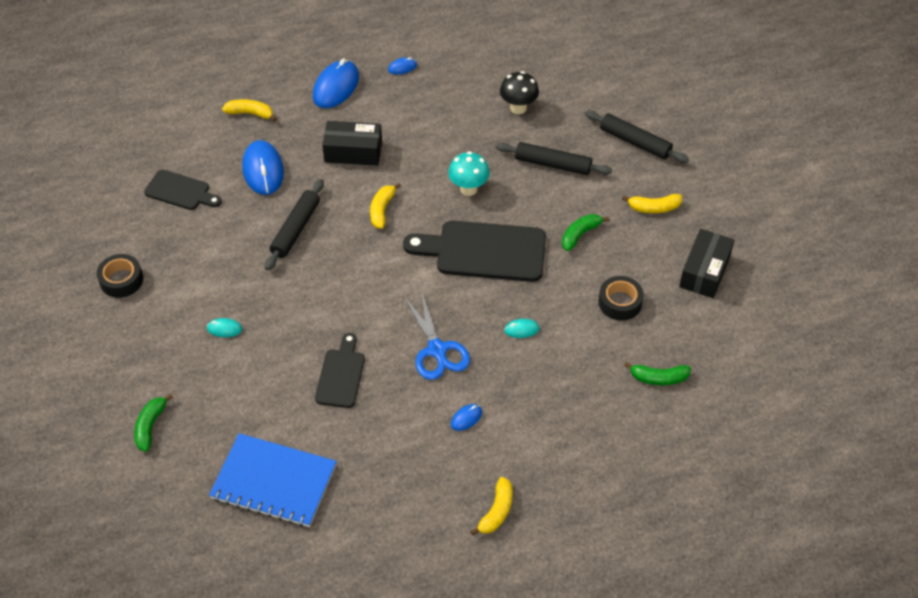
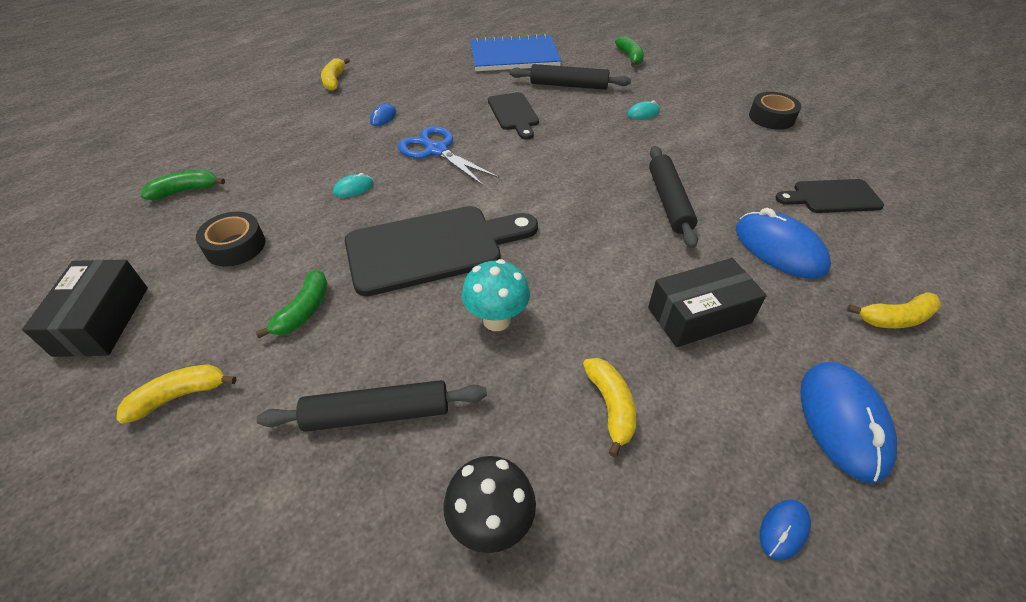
camera: 155 degrees right, 5 degrees down
yellow banana [370,183,401,229] -> yellow banana moved to [583,358,636,457]
black rolling pin [585,110,689,163] -> black rolling pin moved to [510,64,631,90]

